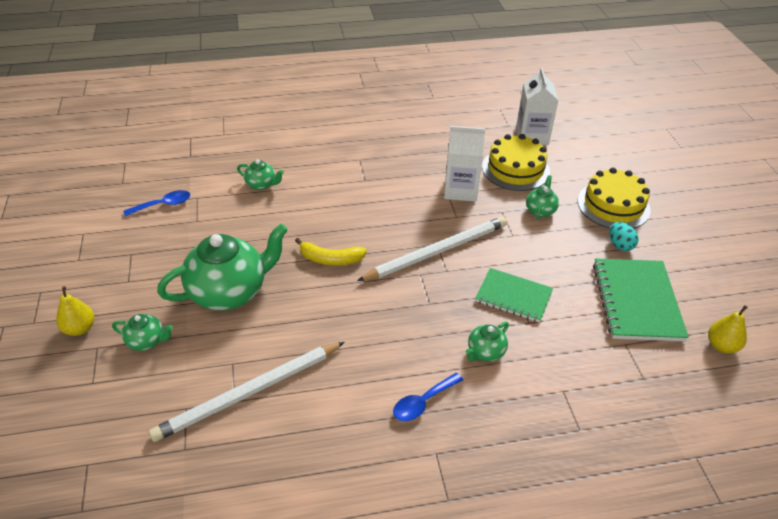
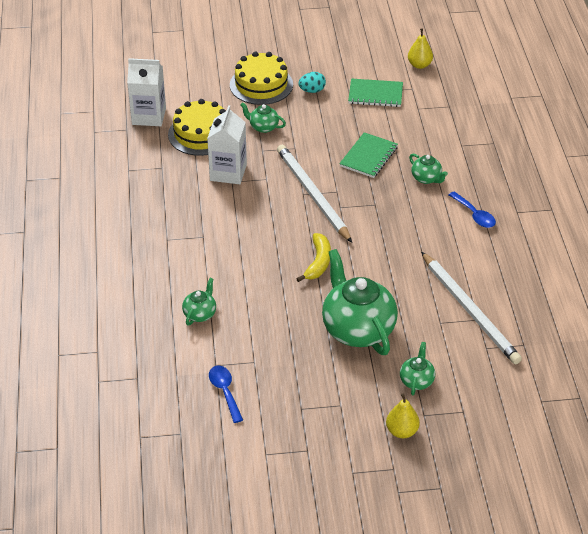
camera: 85 degrees left, 0 degrees up
green notebook [593,258,689,341] -> green notebook [348,79,403,107], size x0.66

